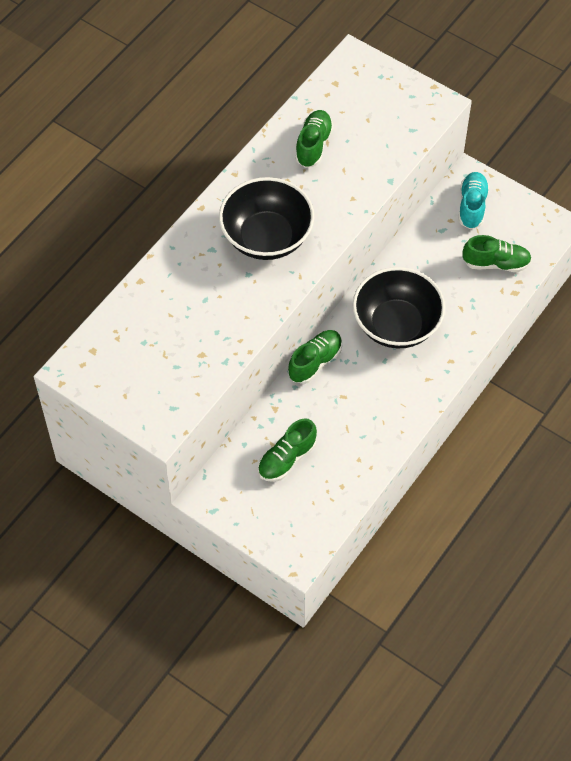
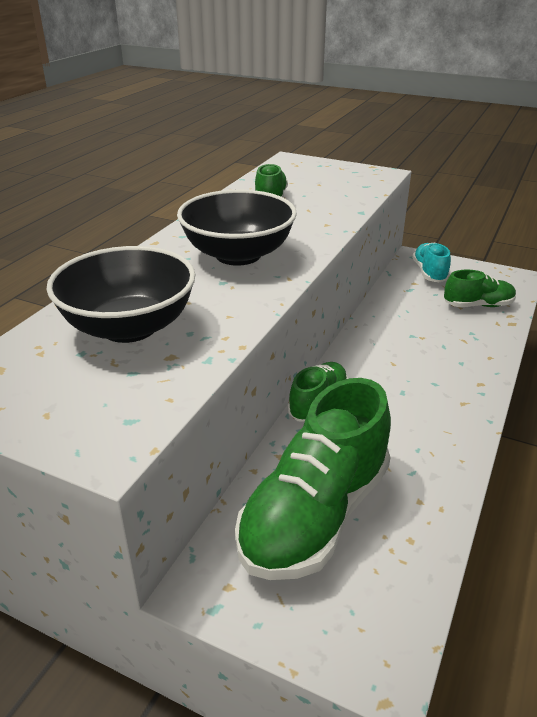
camera: 10 degrees left, 25 degrees down
green shoe [258,418,317,482] -> green shoe [235,378,391,580], size x1.94
black bowl [353,267,445,348] -> black bowl moved to [46,246,196,343]

